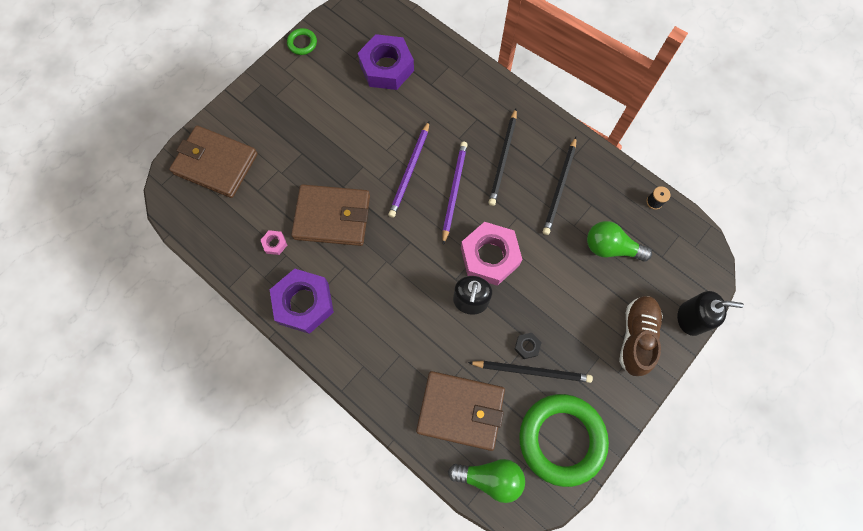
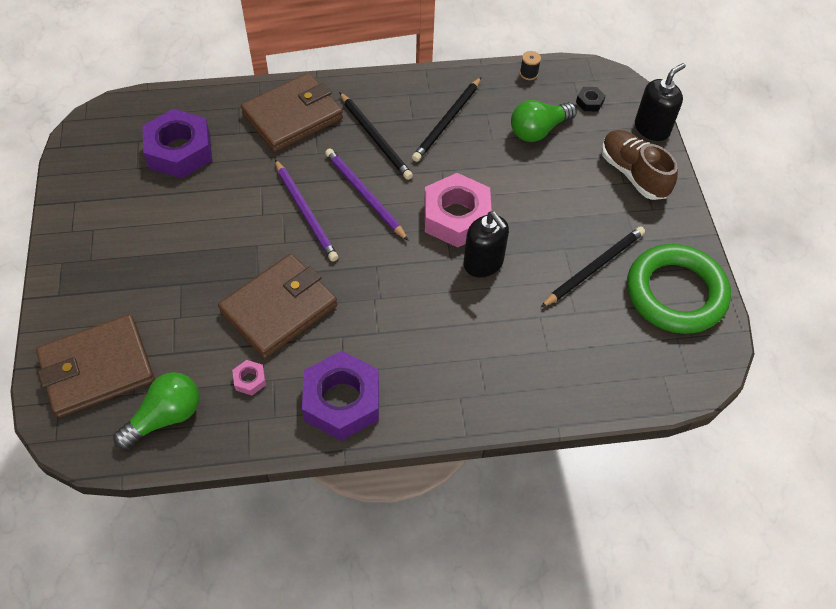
camera: 50 degrees left, 15 degrees down
green ring [287,28,317,55] -> none
brown wallet [416,371,505,451] -> brown wallet moved to [241,73,343,152]
green light bulb [448,459,525,503] -> green light bulb moved to [113,372,199,449]
black nut [514,333,542,359] -> black nut moved to [576,87,605,111]
black pencil [543,137,576,235] -> black pencil turned 60 degrees clockwise [412,77,481,162]

